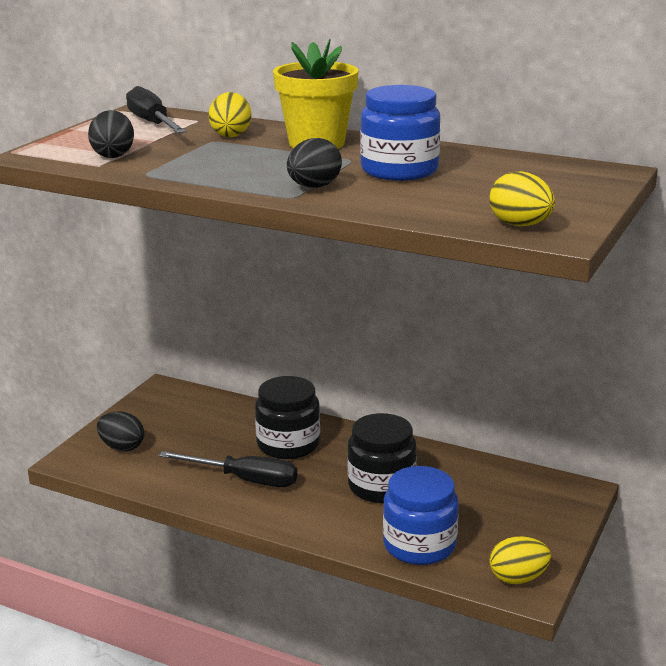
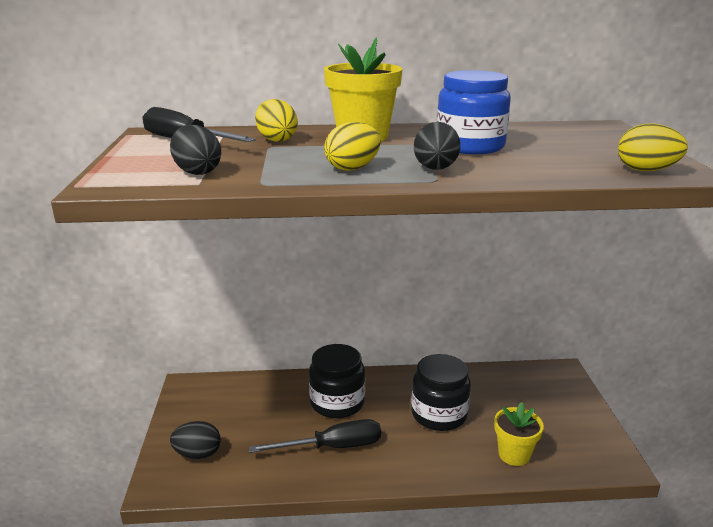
camera: 30 degrees left, 0 degrees up
blue jar [383,466,458,565] -> yellow flower pot [494,402,544,466]
yellow egg [489,536,551,584] -> yellow egg moved to [324,122,381,171]

